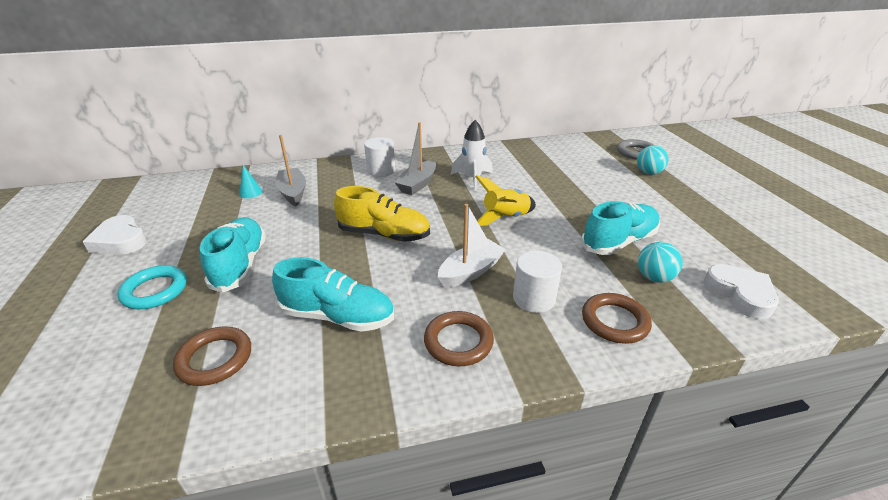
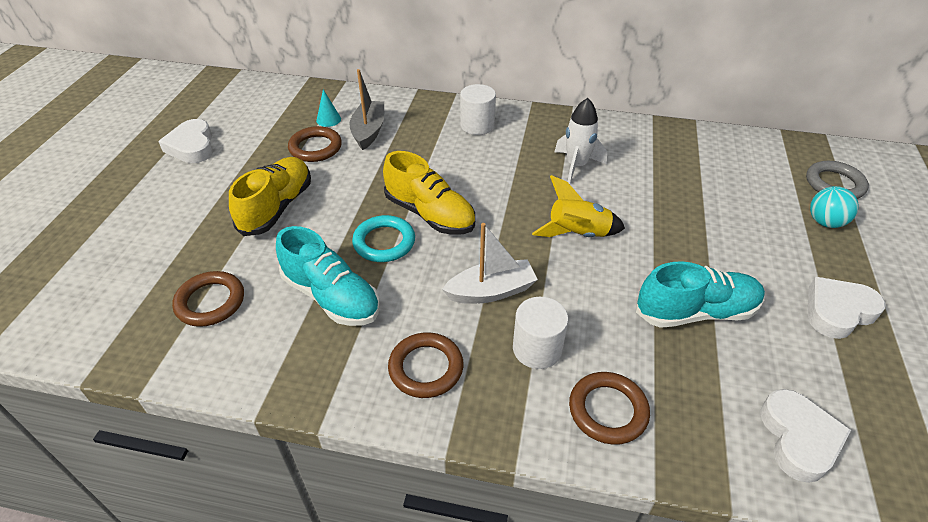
camera: 25 degrees right, 10 degrees up
turquoise ring [118,265,187,309] -> turquoise ring moved to [352,215,415,262]
turquoise shoe [200,217,266,293] -> yellow shoe [229,157,311,236]
grey boat [394,122,436,195] -> none
turquoise ball [638,242,683,283] -> none
none -> brown ring [288,126,342,162]
none -> white heart [808,277,886,339]

